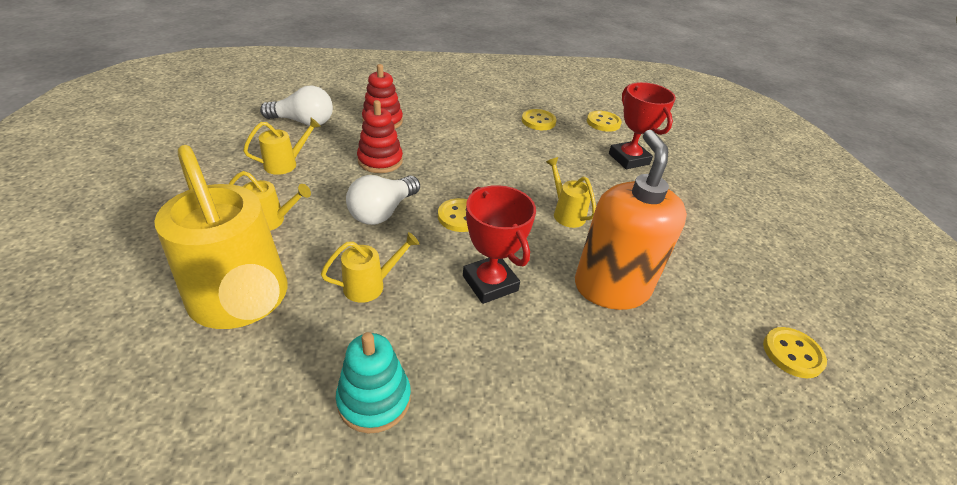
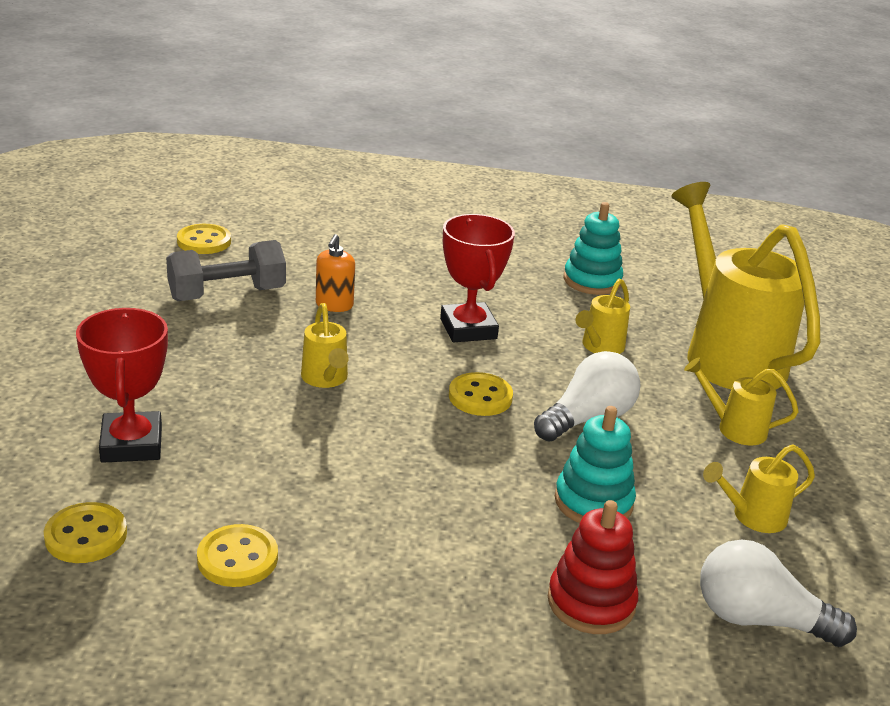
camera: 165 degrees left, 10 degrees down
yellow watering can [321,232,419,303] -> yellow watering can turned 45 degrees counterclockwise [576,278,630,354]
red stacking toy [357,100,403,173] -> turquoise stacking toy [555,406,636,523]
orange soap dispenser [575,130,687,310] -> orange soap dispenser [316,234,355,312], size x0.44
none -> grey dumbbell [166,240,286,301]

